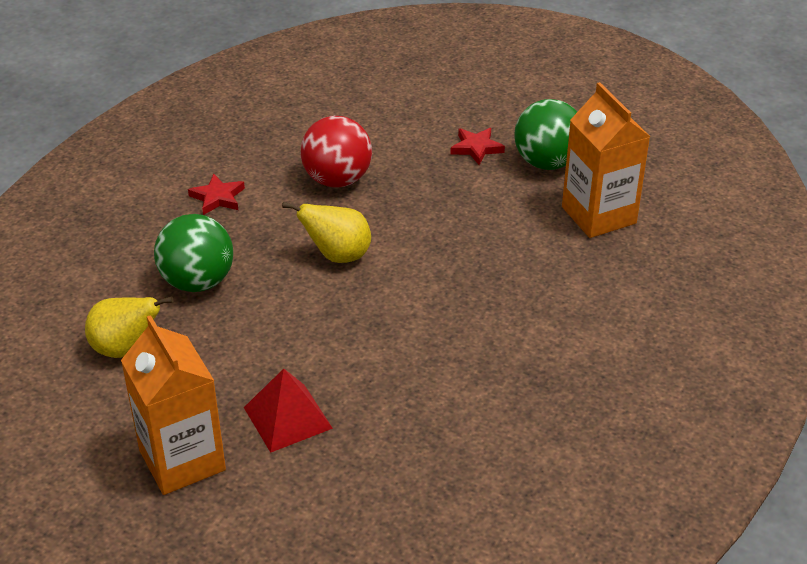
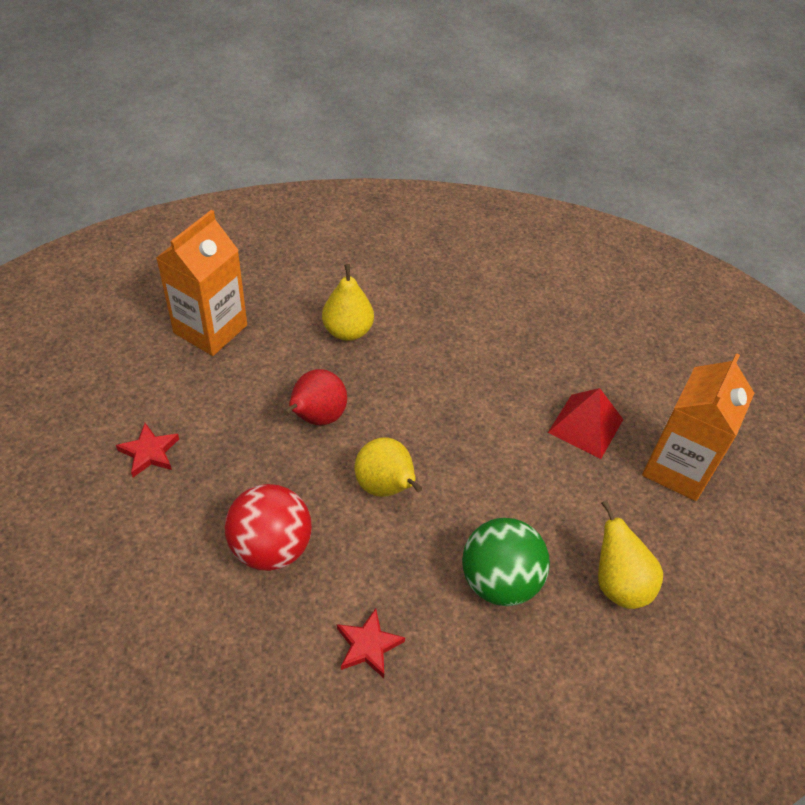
camera: 125 degrees left, 10 degrees up
green ball [514,99,577,170] -> none
none -> red pear [284,369,347,425]
none -> yellow pear [322,264,374,341]

